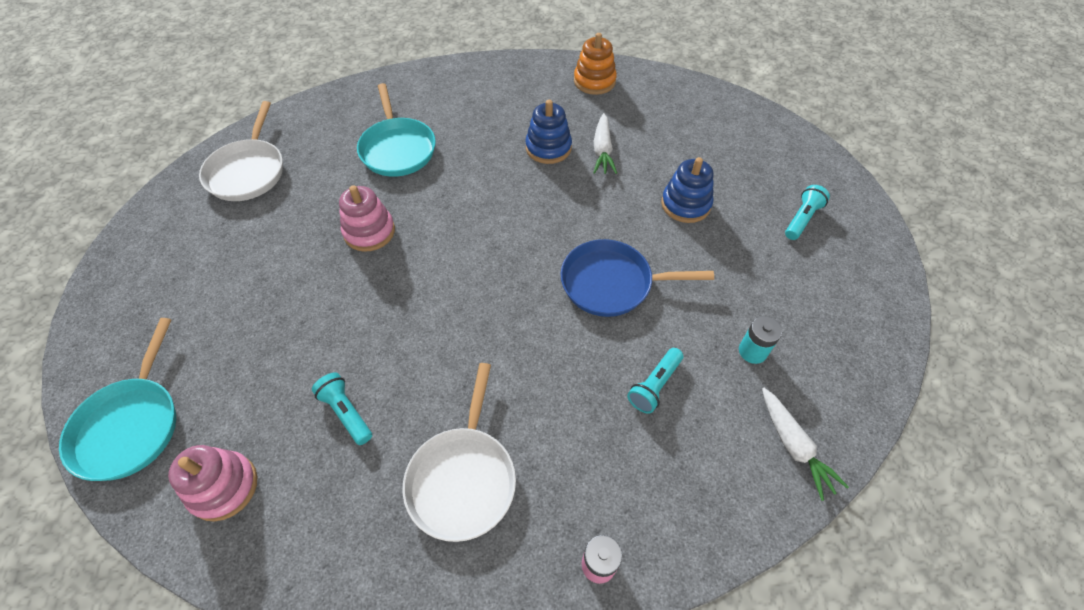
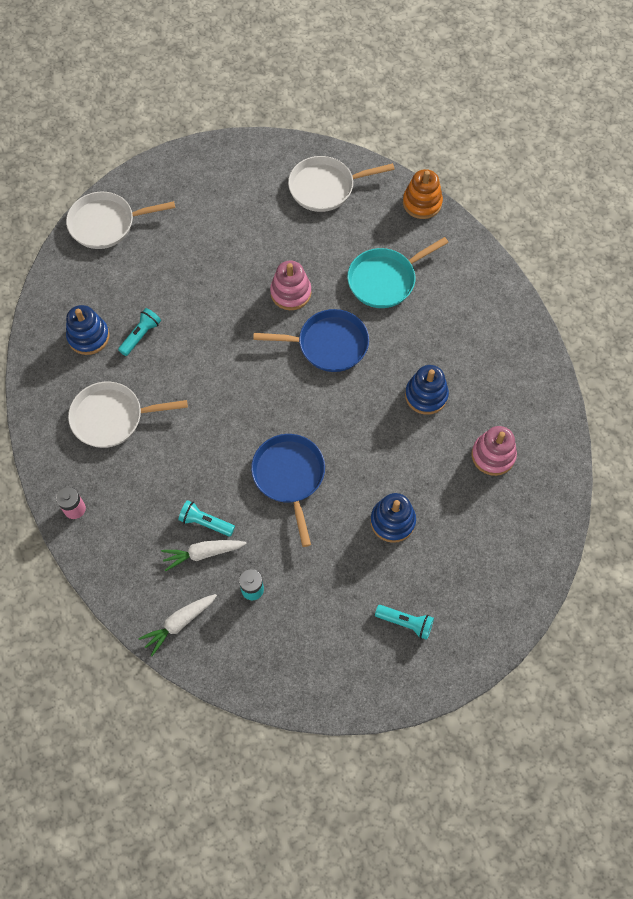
camera: 75 degrees right, 10 degrees up
turquoise pan [59,318,176,481] -> white pan [66,191,175,249]
pink stacking toy [168,445,258,522] -> pink stacking toy moved to [472,426,517,476]
orange stacking toy [574,33,617,95] -> orange stacking toy moved to [403,169,443,219]
white carrot [593,113,617,174] -> white carrot moved to [161,540,247,571]
none -> blue stacking toy [66,305,110,355]
none -> blue pan [253,309,369,372]

